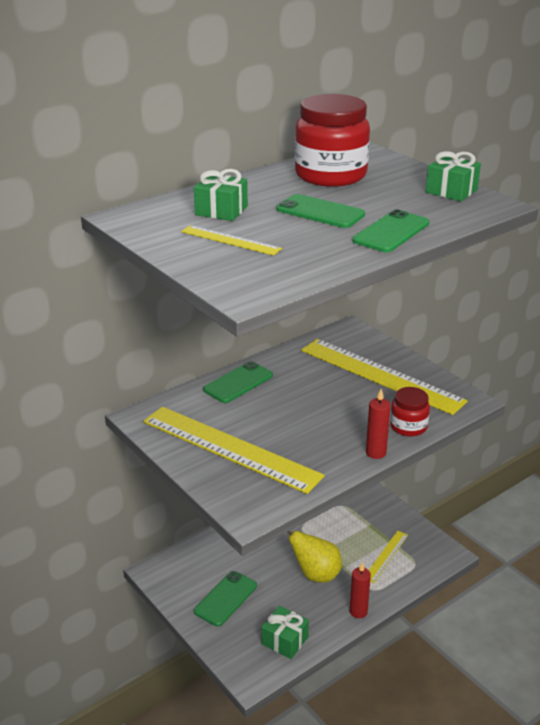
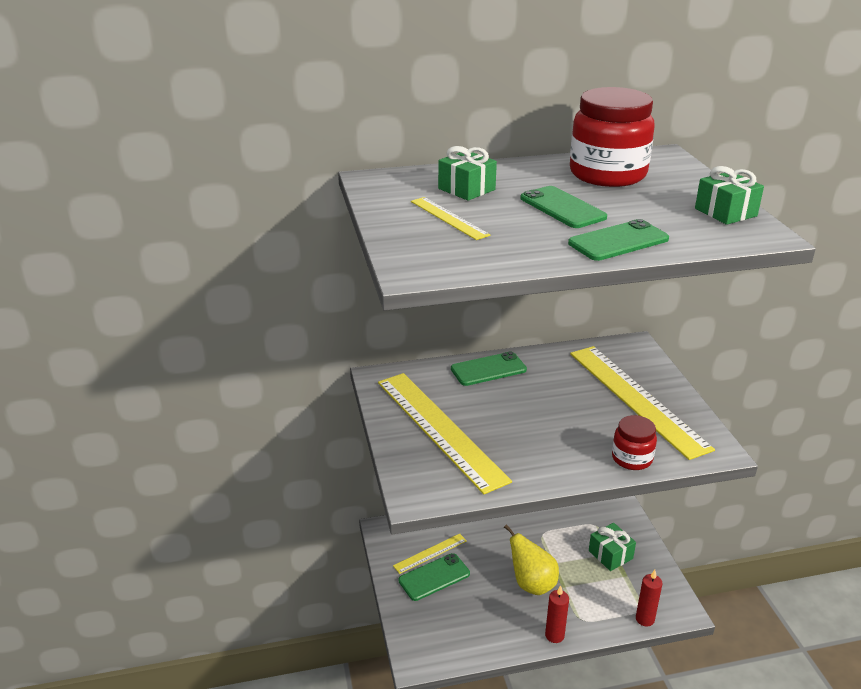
camera: 25 degrees right, 0 degrees up
green gift [261,606,309,659] -> green gift moved to [589,523,636,571]
red candle [366,389,391,459] -> red candle moved to [636,570,662,627]
yellow ruler [369,531,408,583] -> yellow ruler moved to [393,534,467,574]

